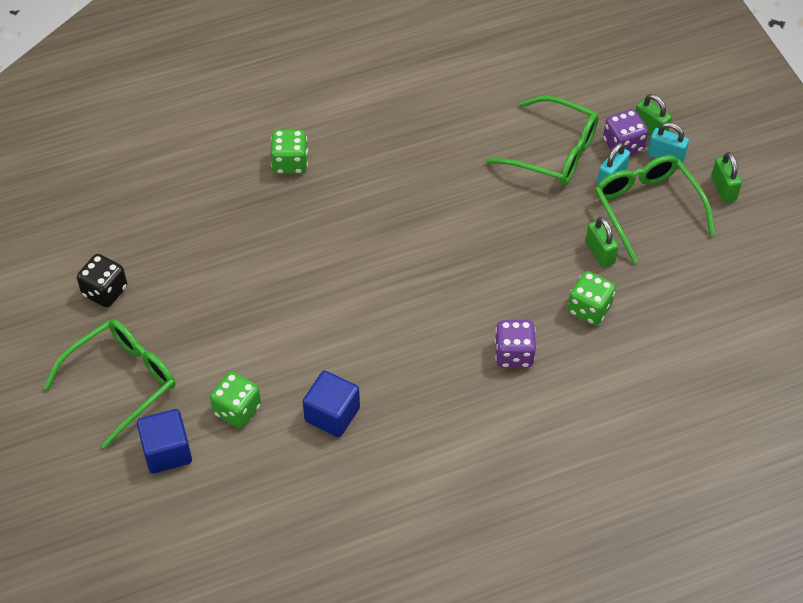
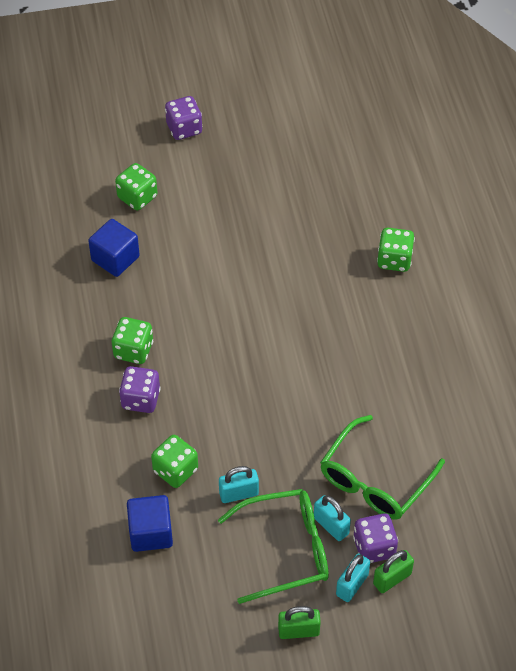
camera: 100 degrees right, 0 degrees up
green glasses [43,319,175,448] -> purple dice [165,96,203,140]
black dice [77,254,127,307] -> none
blue cube [137,409,192,473] -> blue cube moved to [127,495,173,552]
green padlock [586,217,619,268] -> turquoise padlock [219,466,259,503]
none -> green dice [112,317,153,364]

